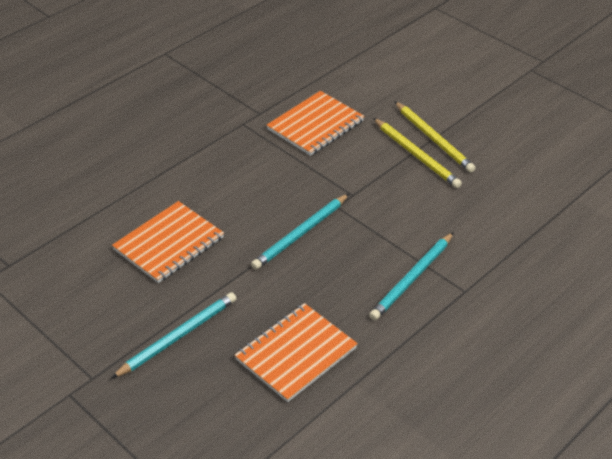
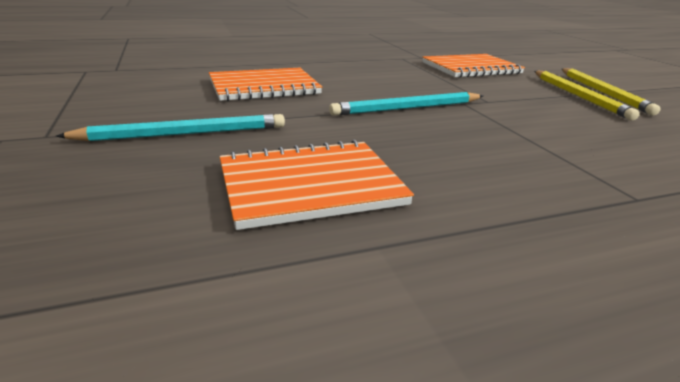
camera: 25 degrees right, 15 degrees down
turquoise pencil [369,232,454,320] -> none

